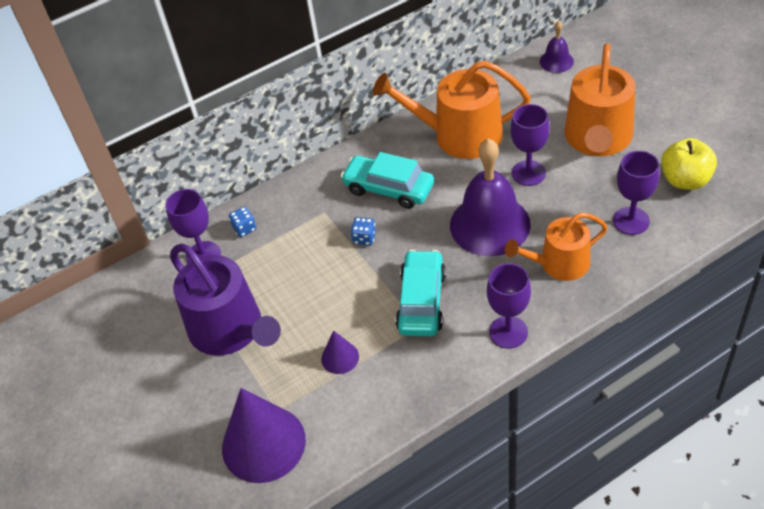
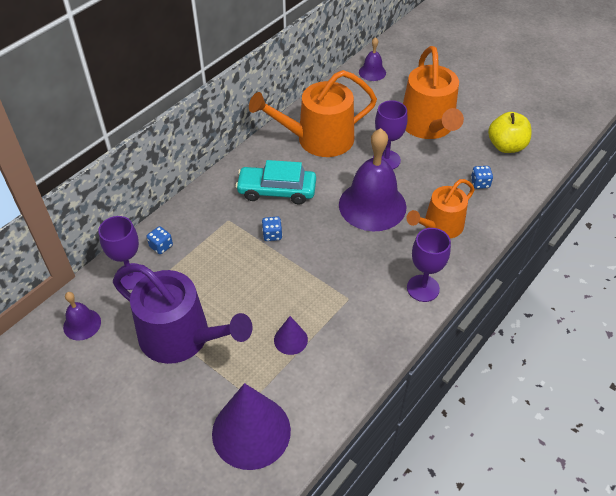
camera: 25 degrees left, 0 degrees up
turquoise car [396,250,446,336] -> none
purple goblet [613,151,659,235] -> blue dice [471,166,493,189]
none -> purple bell [63,292,101,341]

